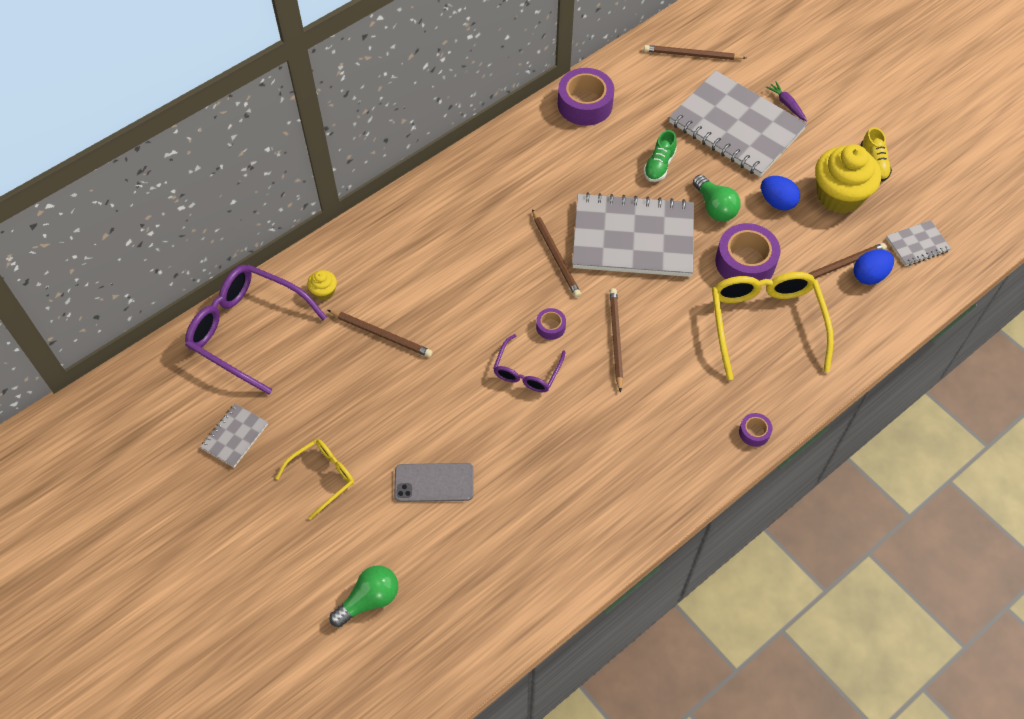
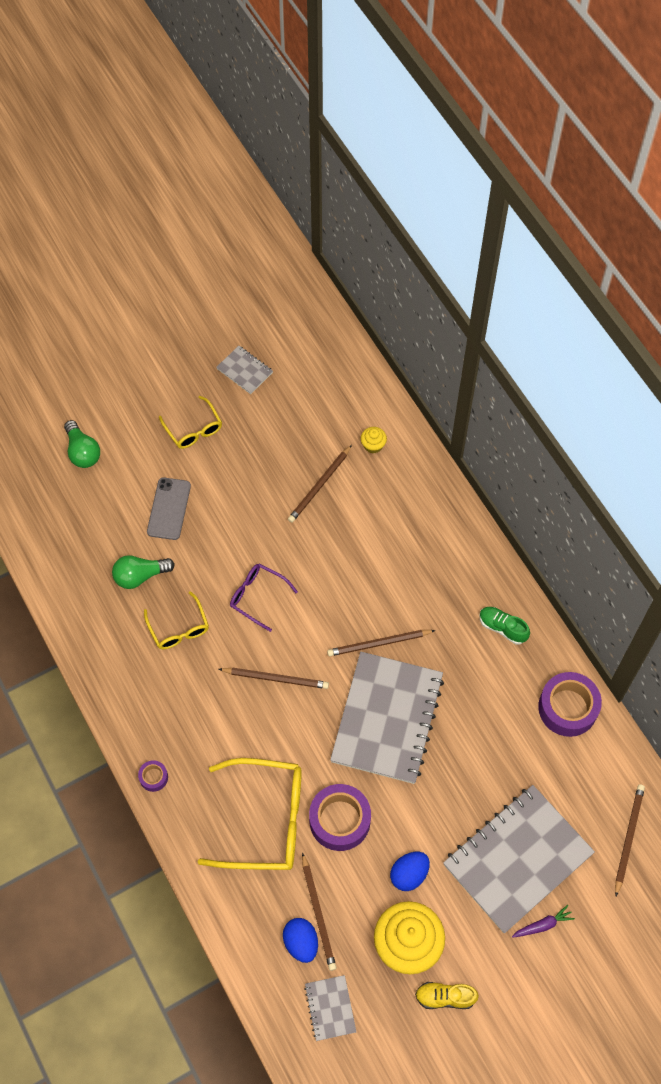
camera: 100 degrees right, 5 degrees up
purple glasses [185,265,327,394] -> none
purple tape [536,308,566,340] -> none
green shoe [643,130,677,182] -> green shoe moved to [479,607,530,645]
green light bulb [693,175,741,221] -> green light bulb moved to [112,555,175,589]
none -> yellow glasses [144,591,209,649]

